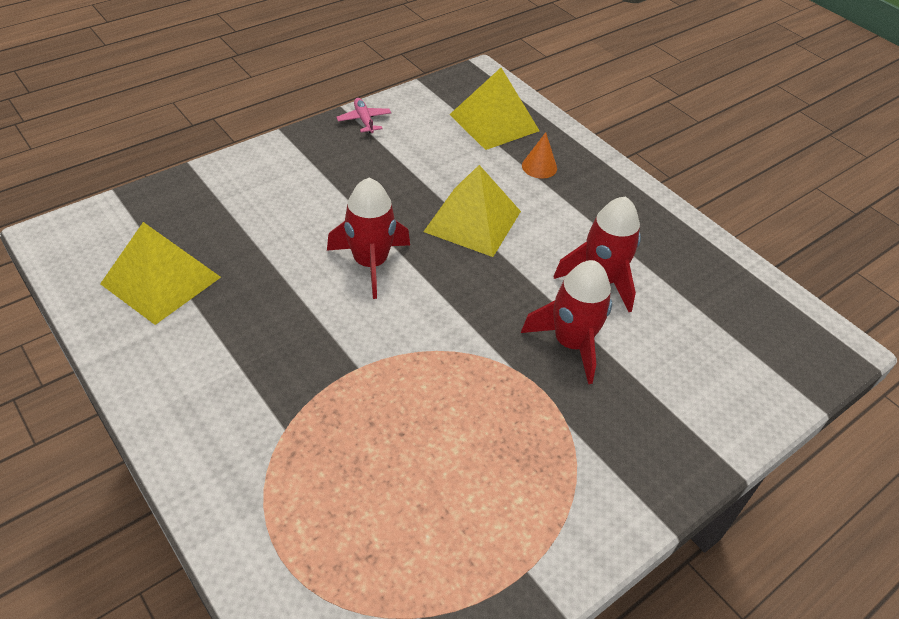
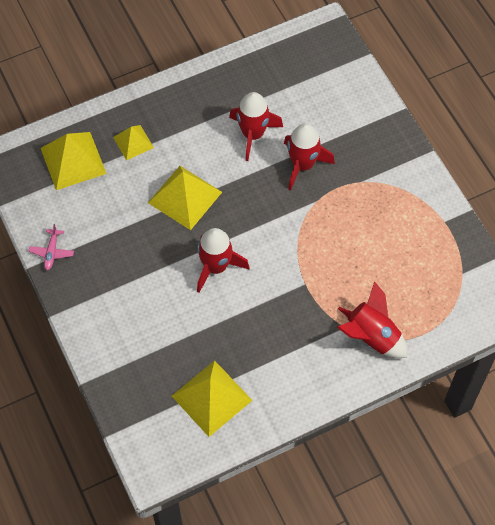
camera: 75 degrees left, 15 degrees up
pink plane [336,98,391,134] -> pink plane turned 75 degrees counterclockwise [29,224,74,270]
orange cone [522,132,557,179] -> yellow pyramid [113,125,154,160]
none -> red rocket [337,281,407,358]

